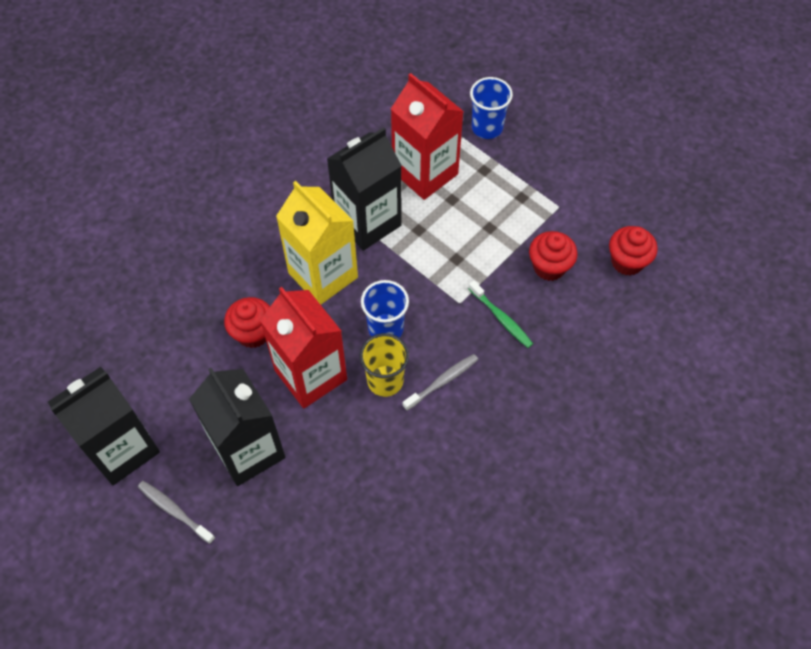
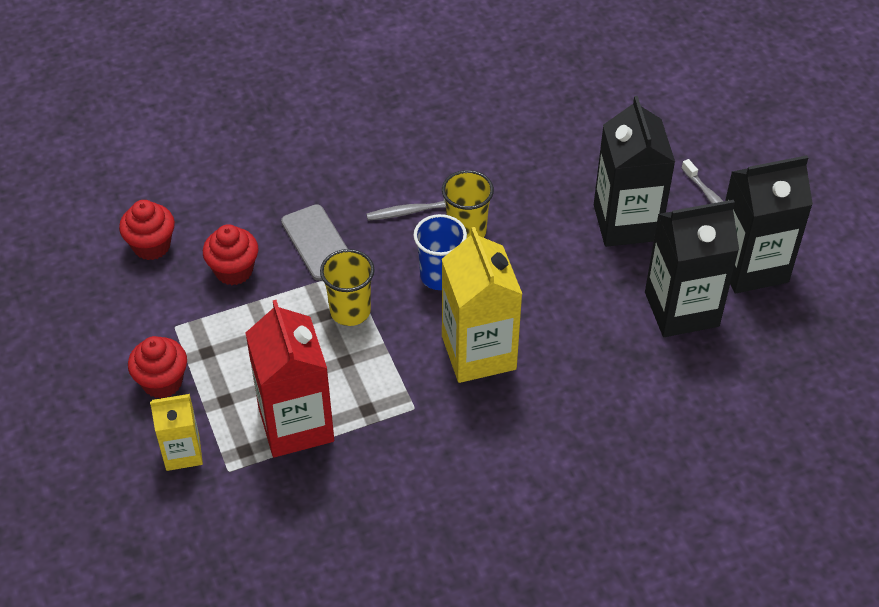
camera: 155 degrees left, 10 degrees down
red cupcake [224,297,270,348] -> red cupcake moved to [128,336,187,399]
red carton [260,287,347,408] -> none
black carton [327,127,402,251] -> black carton moved to [645,200,739,337]
green toothbrush [469,281,533,348] -> grey phone [281,204,348,281]
blue cup [470,77,513,139] -> yellow carton [150,394,203,471]
none -> yellow cup [320,249,375,326]

